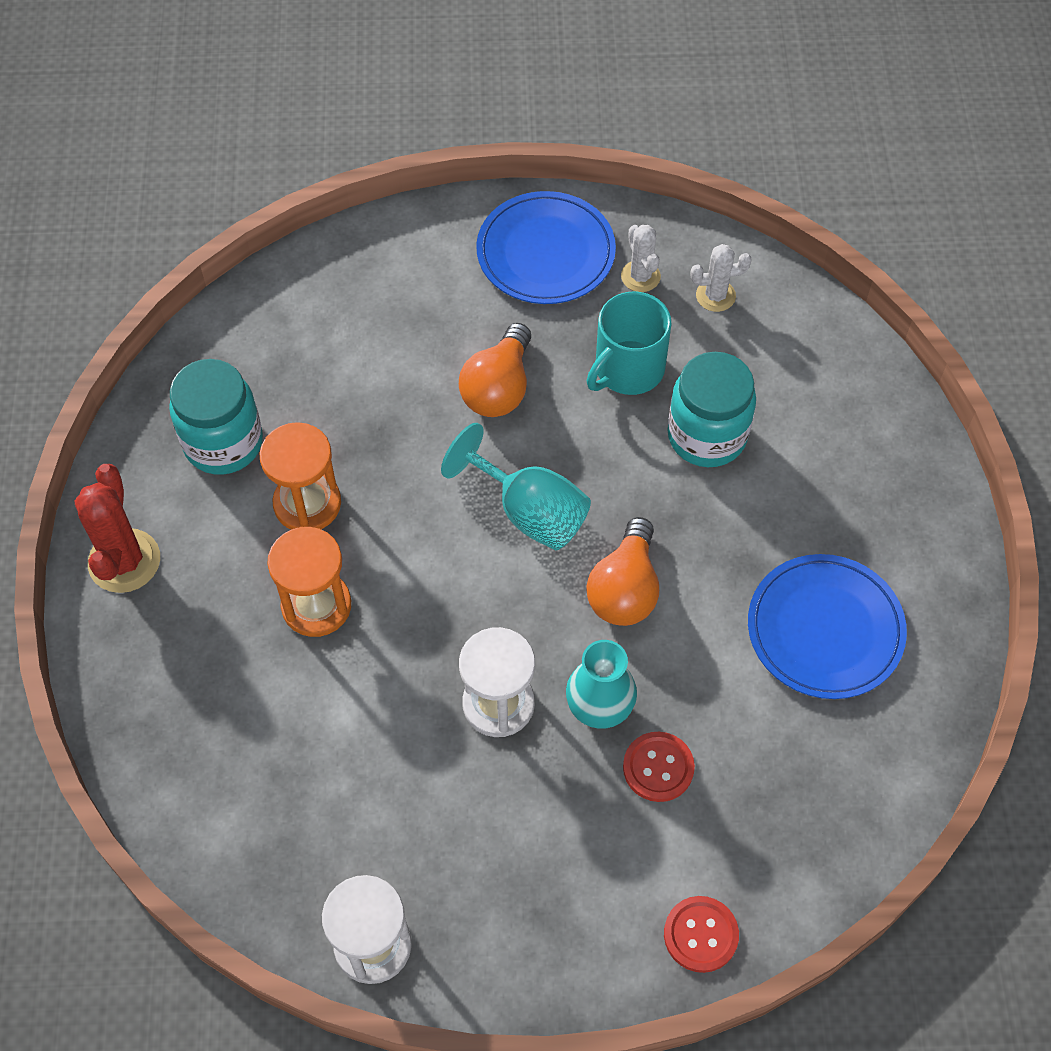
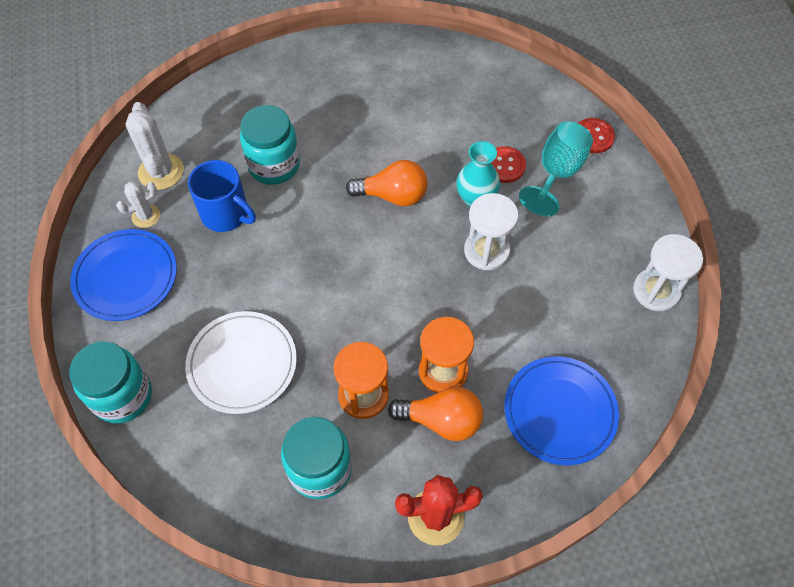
camera: 100 degrees left, 0 degrees up
turquoise goblet [441,423,591,551] -> turquoise goblet moved to [519,121,593,216]
orange light bulb [459,323,531,417] -> orange light bulb moved to [388,387,483,441]
turquoise mug [586,292,672,395] -> blue mug [188,160,256,232]
white cactus [691,244,752,312] -> white cactus [126,102,184,190], size x1.65
blue plate [748,554,907,699] -> blue plate moved to [504,356,619,465]
none -> turquoise jar [69,341,152,424]
none -> white plate [185,311,297,414]

